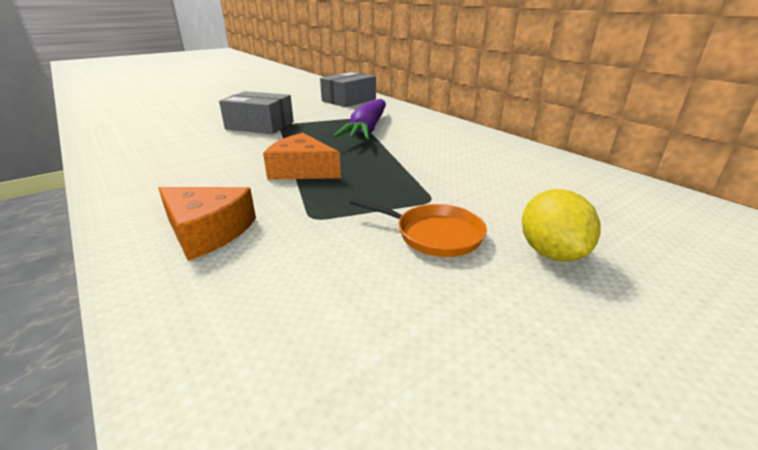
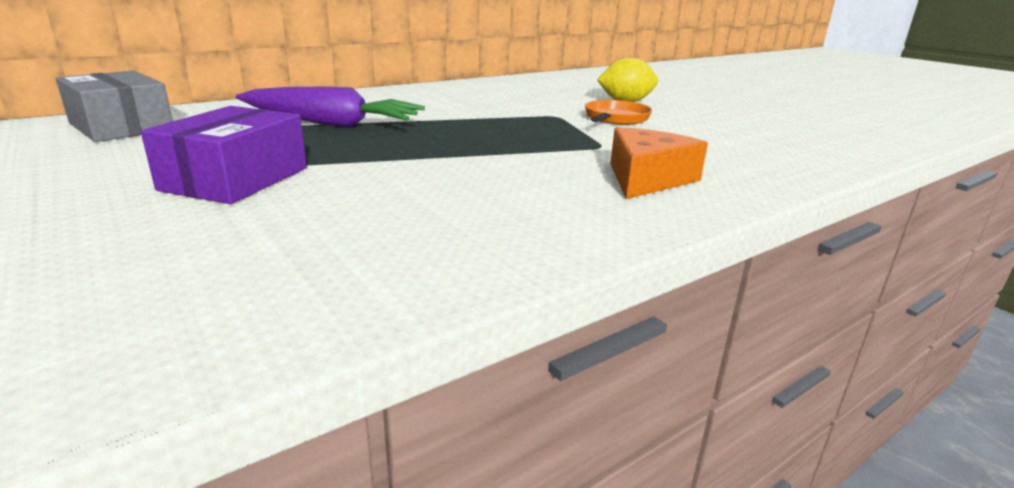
camera: 90 degrees left, 5 degrees down
grey box [219,91,294,134] -> purple box [141,106,307,204]
orange cheese [263,133,341,180] -> none

